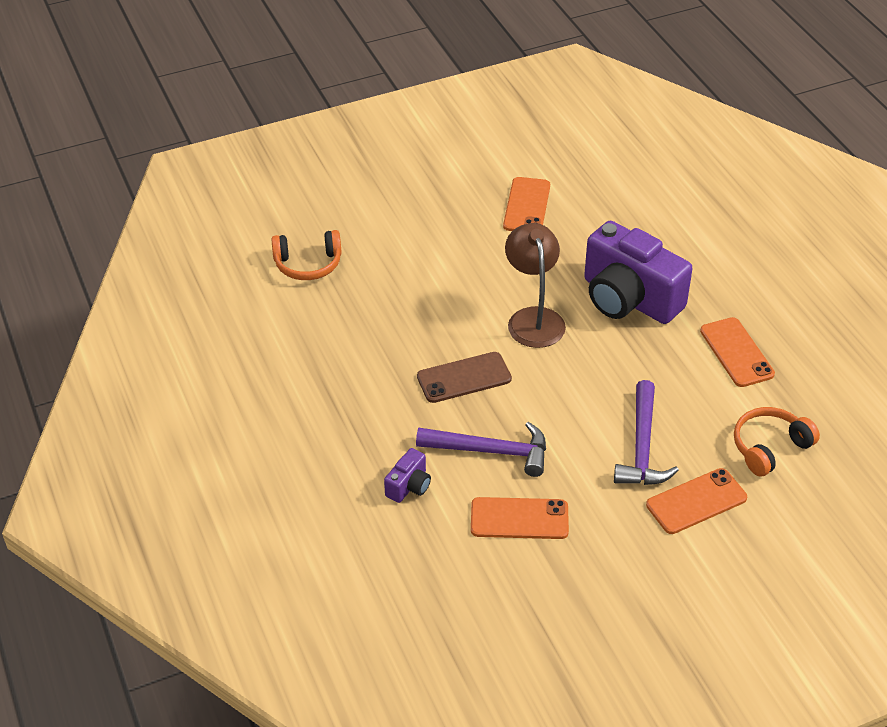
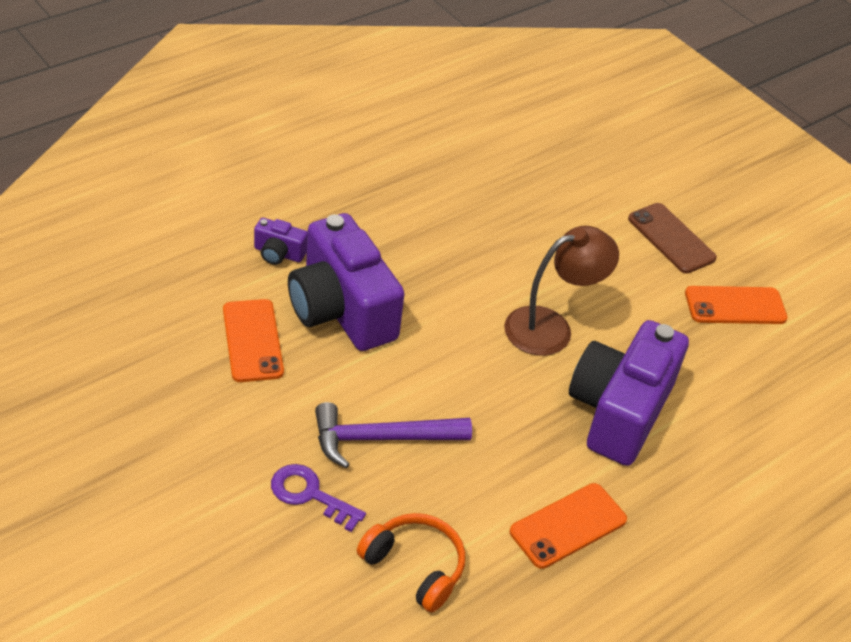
camera: 70 degrees right, 0 degrees up
orange headphones [271,230,342,280] -> none
purple hammer [416,422,546,477] -> purple camera [288,213,404,351]
brown phone [417,352,512,403] -> brown phone moved to [628,203,717,274]
orange phone [646,468,747,534] -> purple key [271,464,366,532]

